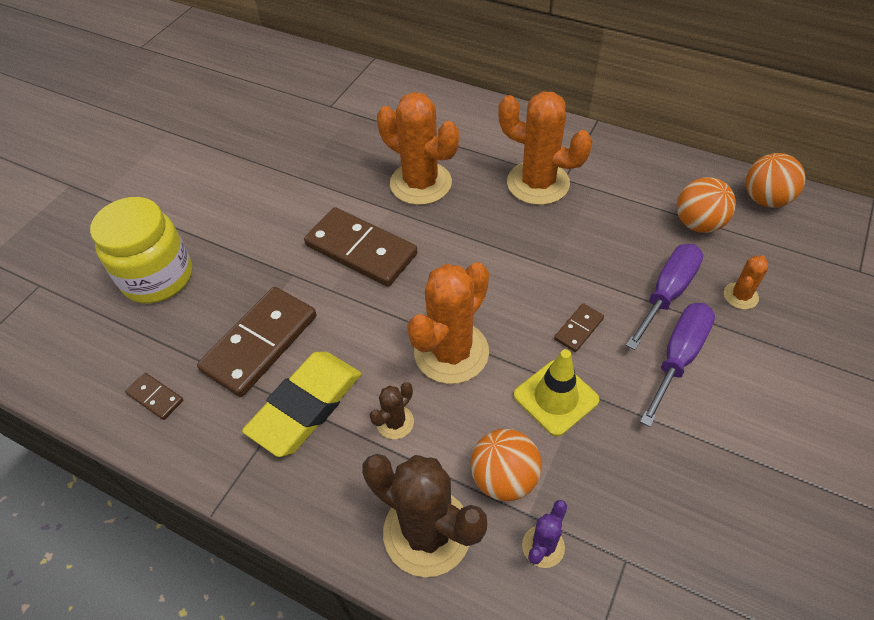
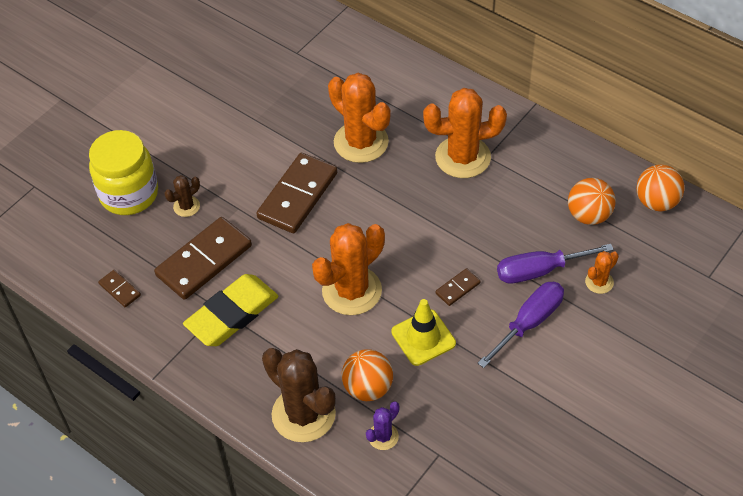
camera: 10 degrees right, 0 degrees up
brown domino [304,207,417,287] -> brown domino turned 75 degrees clockwise [256,153,338,233]
brown cactus [370,382,414,439] -> brown cactus moved to [165,175,200,217]
orange cactus [498,92,593,205] -> orange cactus turned 45 degrees counterclockwise [423,88,507,178]
purple screwdriver [626,244,703,350] -> purple screwdriver turned 150 degrees counterclockwise [497,244,614,284]

